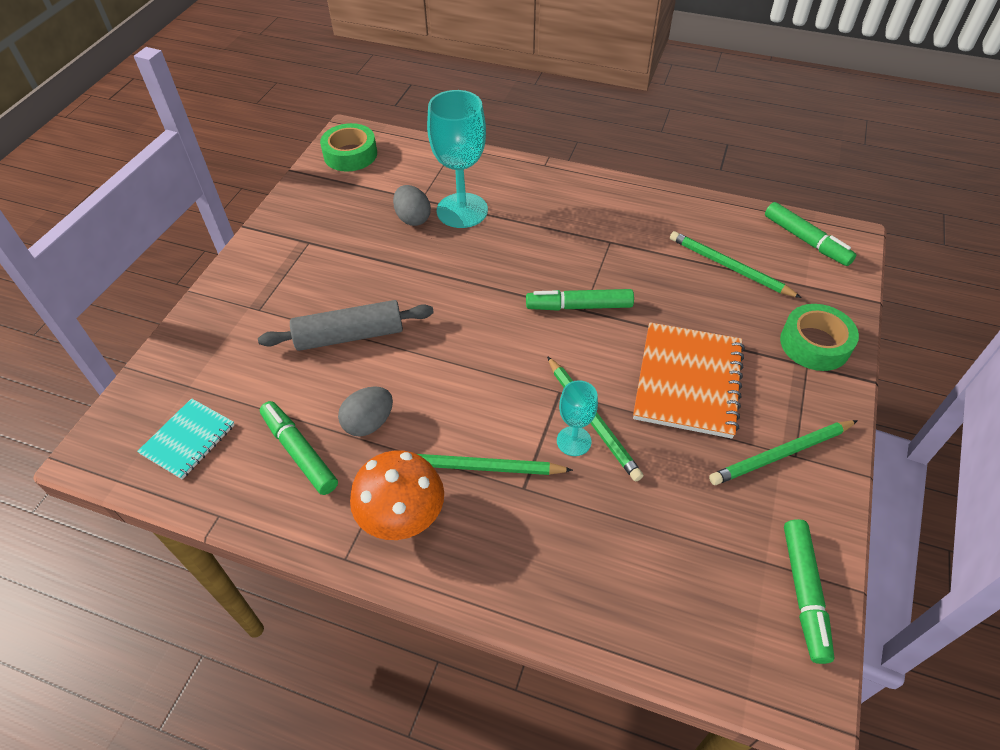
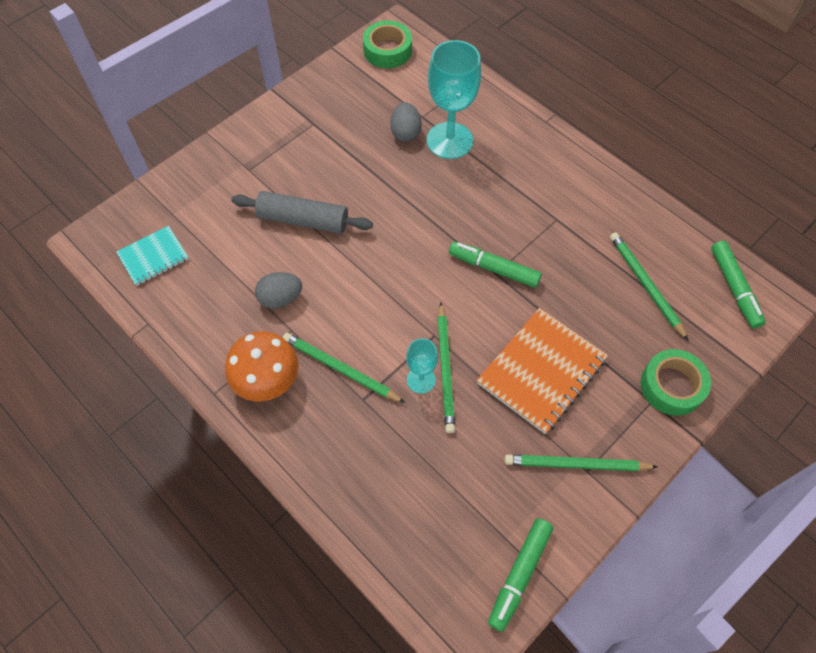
camera: 25 degrees right, 10 degrees up
green marker [260,401,338,495] -> none

